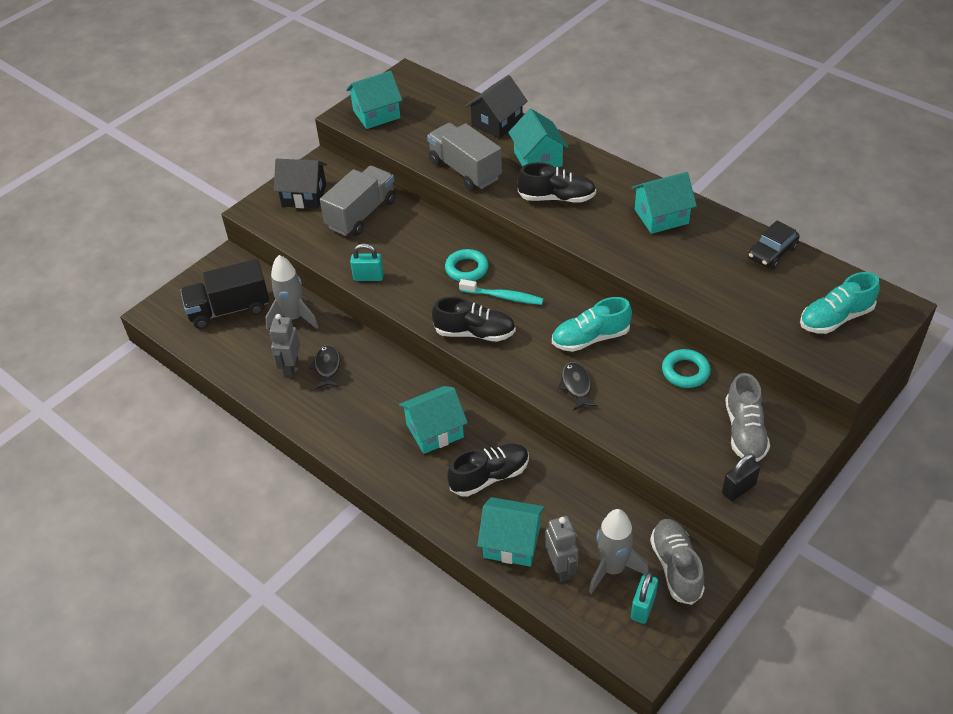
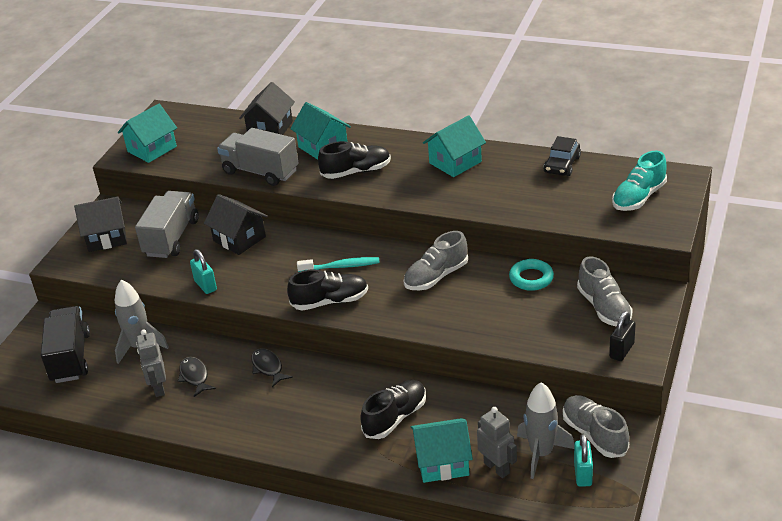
camera: 20 degrees left, 10 degrees down
black truck [180,259,270,329] -> black truck turned 120 degrees clockwise [41,306,90,383]
turquoise padlock [350,243,384,281] -> turquoise padlock turned 75 degrees clockwise [190,249,217,294]
turquoise house [399,386,468,454] -> none
turquoise ring [445,249,489,282] -> none
turquoise shoe [552,297,632,352] -> grey shoe [404,231,468,290]
black fish [558,362,598,411] -> black fish moved to [251,348,293,387]
none -> black house [204,194,268,255]

